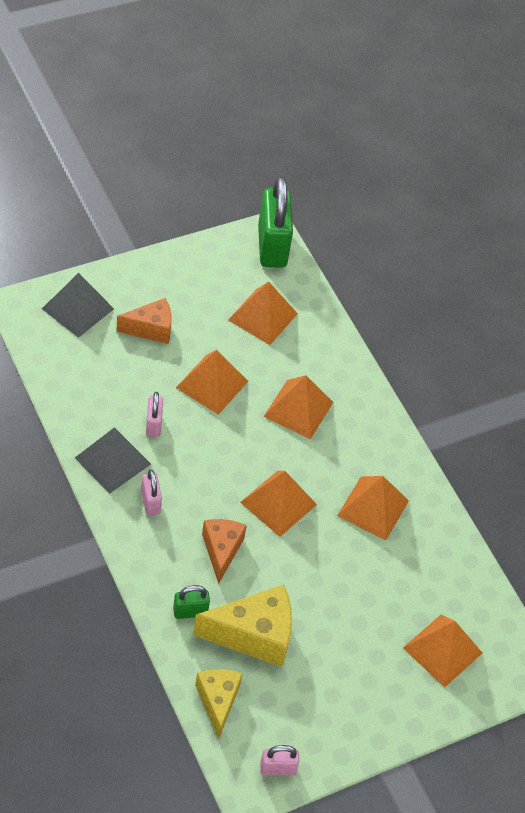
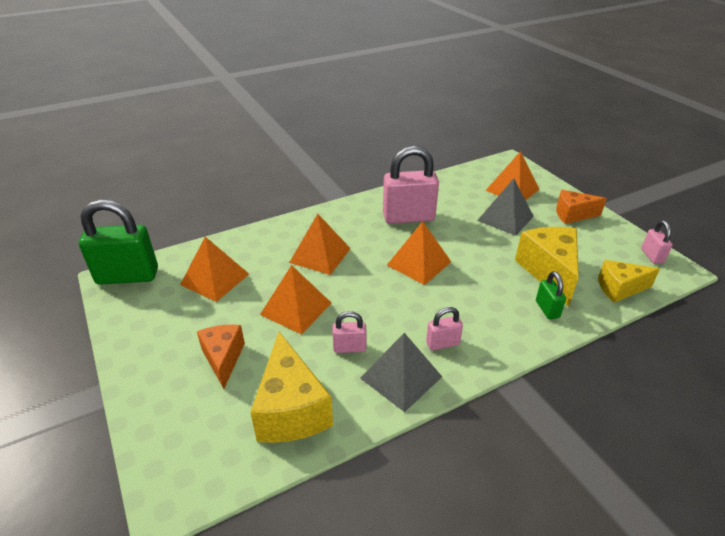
camera: 85 degrees left, 15 degrees down
grey pyramid [42,273,114,338] -> grey pyramid moved to [477,178,534,236]
orange cheese [202,519,247,584] -> orange cheese moved to [556,190,607,224]
orange pyramid [337,476,409,541] -> pink padlock [383,146,439,224]
none -> yellow cheese [250,332,333,443]

